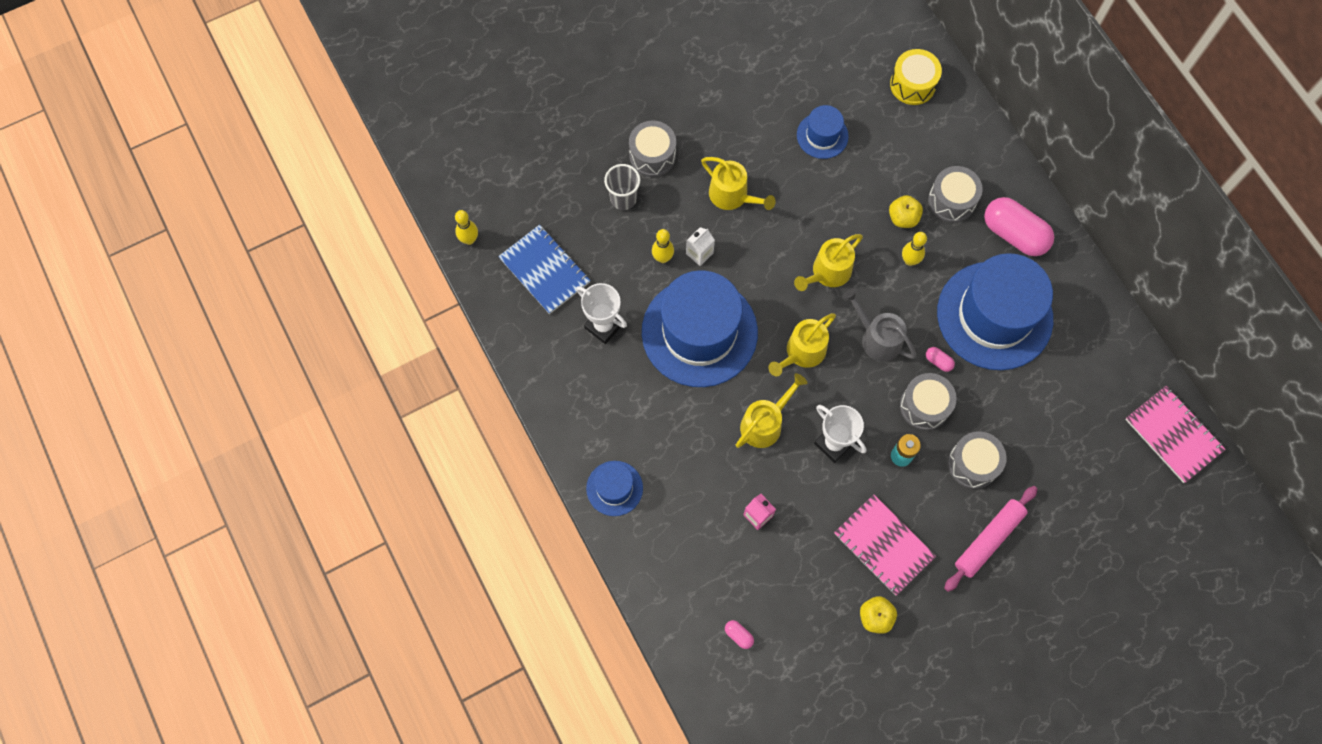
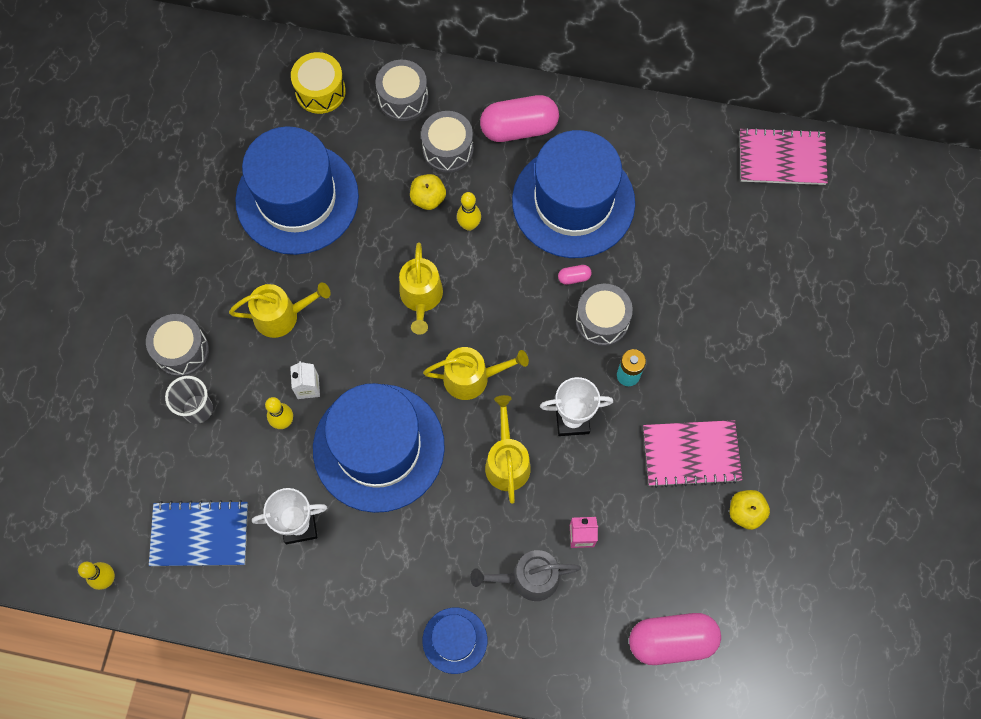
camera: 50 degrees left, 0 degrees up
pink capsule [725,620,754,649] -> pink capsule [629,613,721,665], size x2.44
yellow watering can [768,313,836,376] -> yellow watering can turned 90 degrees counterclockwise [423,347,529,400]
blue hat [797,105,849,159] -> blue hat [235,126,359,255], size x2.13
grey watering can [843,288,916,362] -> grey watering can moved to [470,550,581,601]
pink rolling pin [944,486,1037,592] -> none
grey drum [948,431,1007,489] -> grey drum moved to [375,60,428,121]

